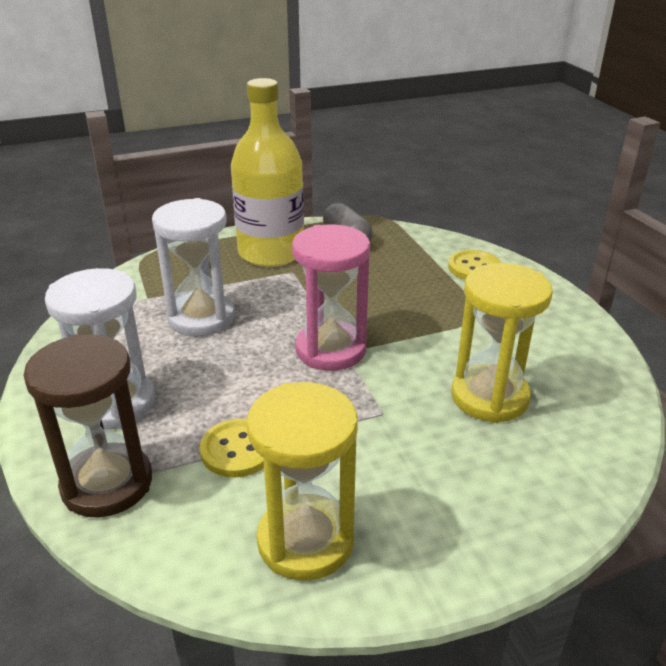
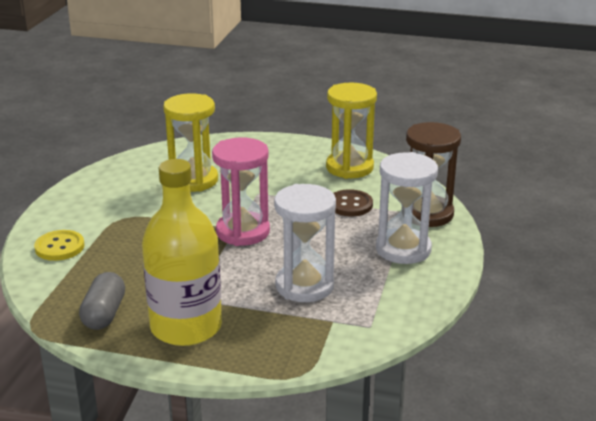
camera: 145 degrees left, 5 degrees down
yellow button [200,418,264,478] -> brown button [334,189,373,216]

